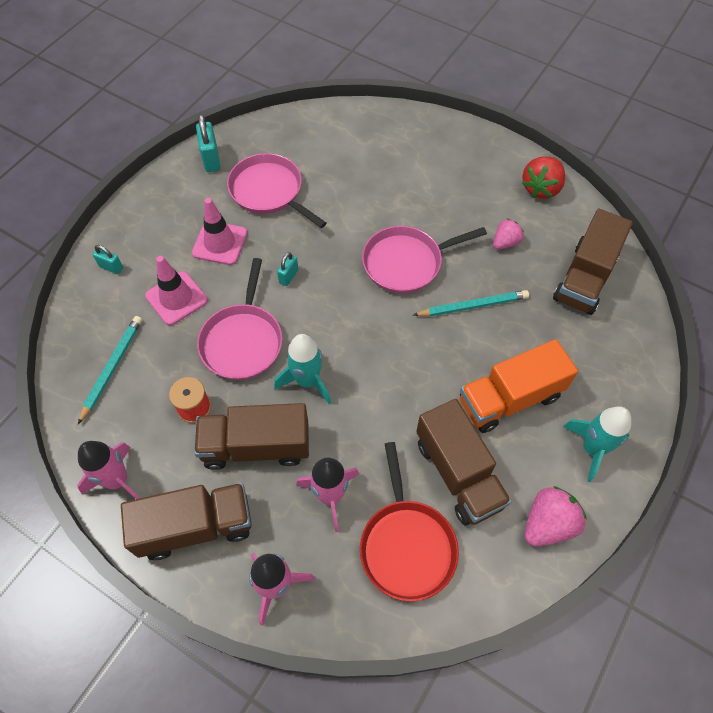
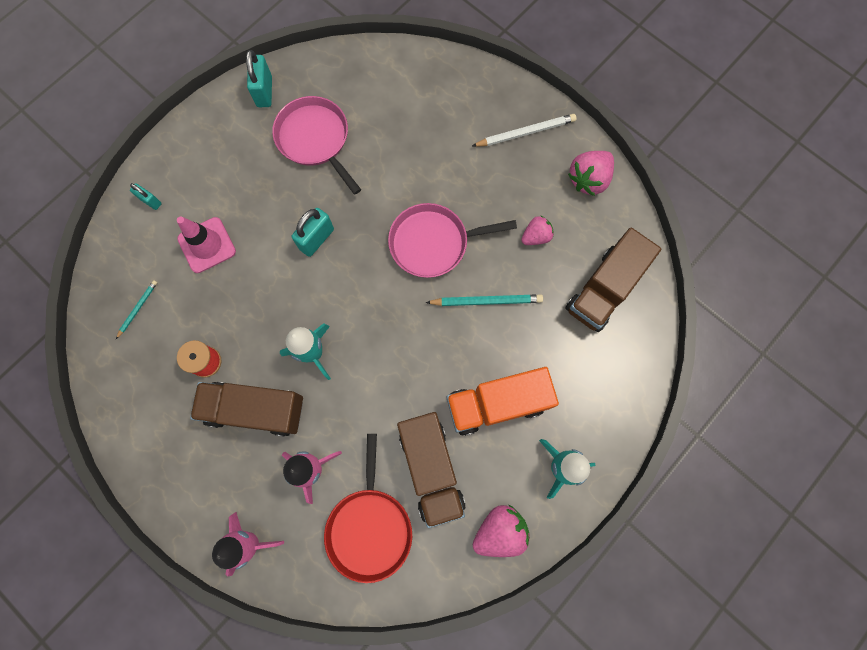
camera: 10 degrees right, 15 degrees up
pink rocket [77,441,140,499] -> none
turquoise pencil [78,316,142,424] -> turquoise pencil [116,280,157,339], size x0.58
brown truck [121,483,252,560] -> none
pink traffic cone [192,198,248,265] -> none
pink pan [197,258,283,380] -> none
turquoise padlock [277,252,298,286] -> turquoise padlock [292,208,334,257], size x1.66
red strawberry [522,156,565,199] -> pink strawberry [568,151,614,196]
none -> white pencil [472,114,576,147]

